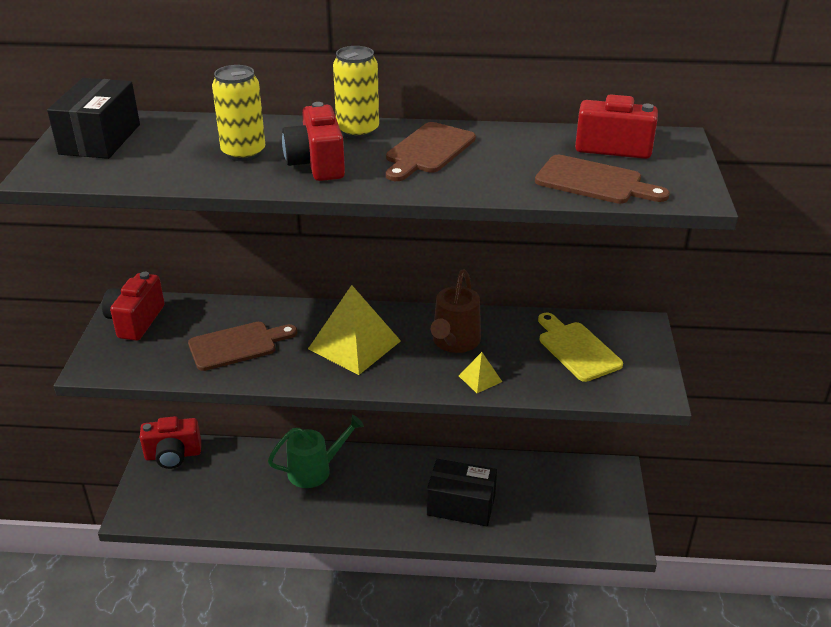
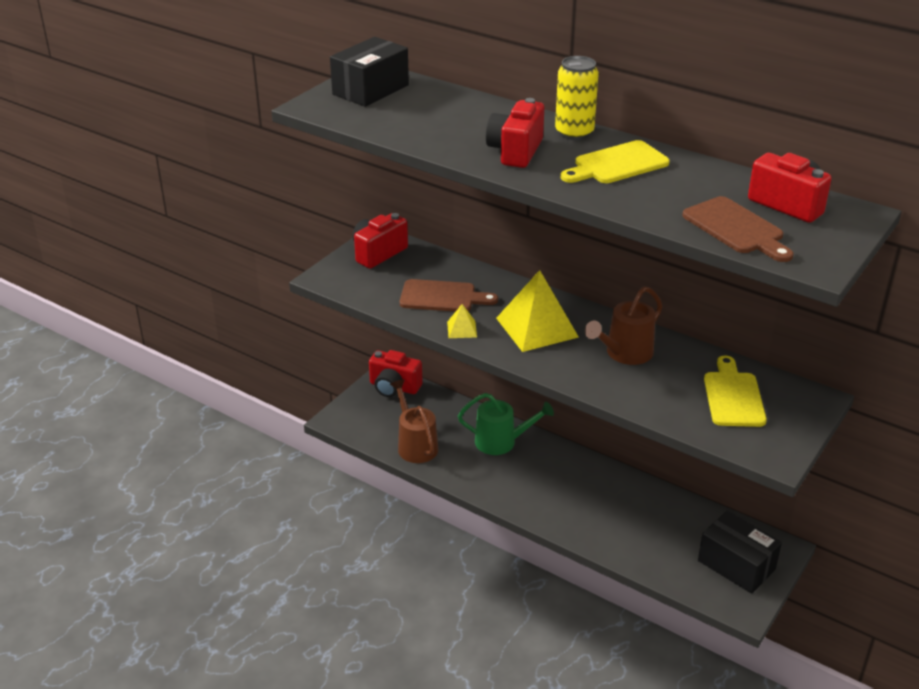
camera: 30 degrees right, 0 degrees up
yellow can [212,65,265,161] -> none
brown cutting board [386,122,476,181] -> yellow cutting board [561,140,670,183]
black box [427,459,497,526] -> black box moved to [698,511,782,594]
yellow pyramid [459,352,502,393] -> yellow pyramid moved to [447,304,477,338]
none -> brown watering can [390,379,438,463]

